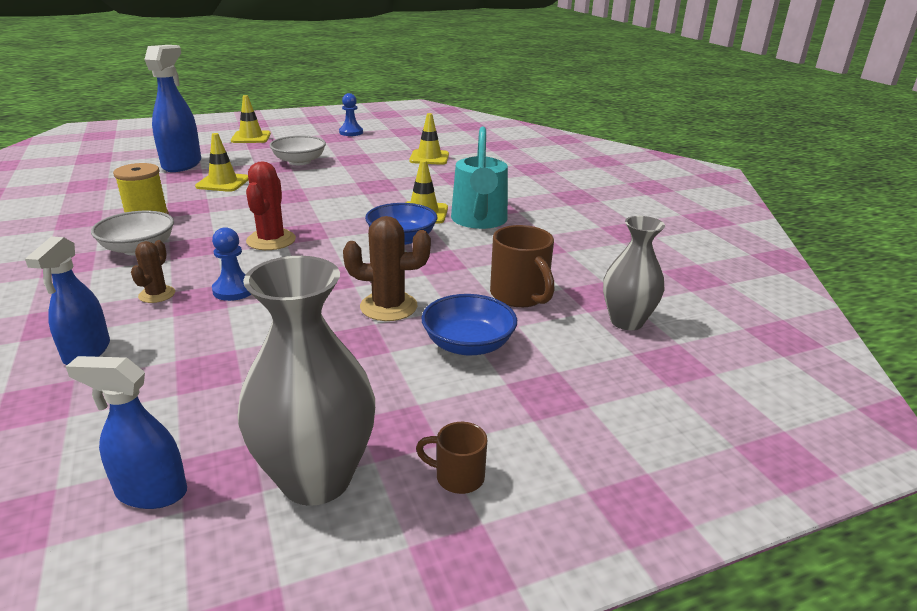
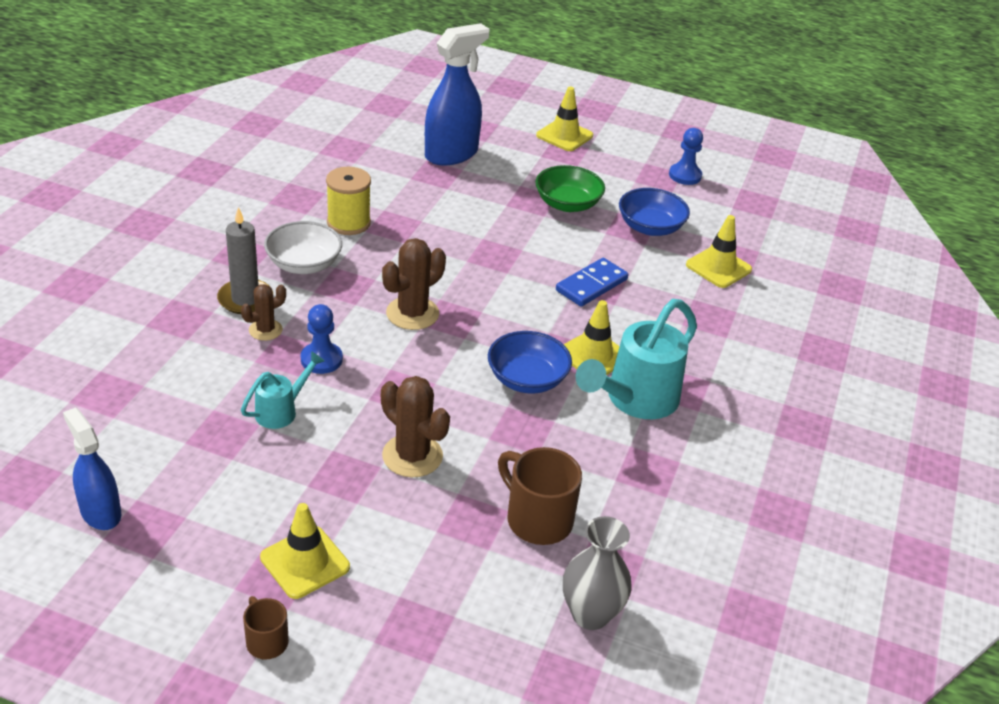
camera: 40 degrees right, 10 degrees up
blue spray bottle [25,236,110,365] -> none
yellow traffic cone [195,133,249,192] -> yellow traffic cone moved to [260,503,350,599]
grey vase [238,256,375,506] -> none
red cactus [246,161,296,250] -> brown cactus [382,238,446,330]
white bowl [269,135,326,165] -> green bowl [535,165,605,212]
blue bowl [421,294,517,356] -> blue bowl moved to [619,188,690,236]
brown mug [490,225,554,307] -> brown mug turned 120 degrees clockwise [498,447,582,545]
none -> grey candle [217,207,273,314]
none -> turquoise watering can [241,351,325,429]
none -> blue domino [556,258,628,307]

